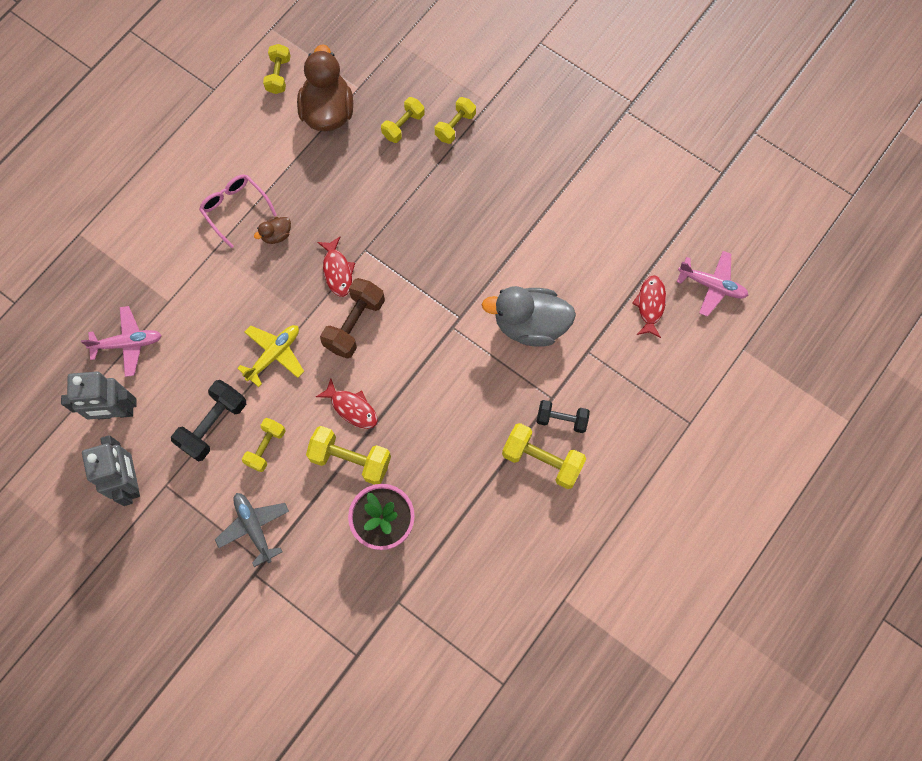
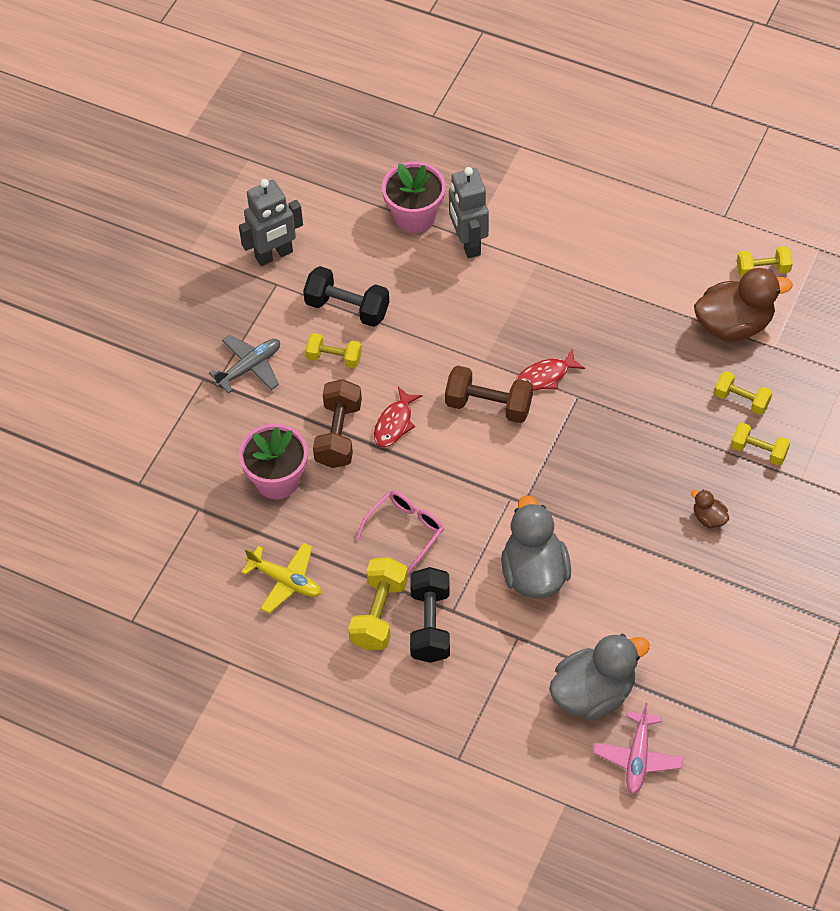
camera: 80 degrees right, 15 degrees down
grey robot [61,371,137,420] -> grey robot moved to [449,167,489,258]
pink plane [81,306,162,377] -> pink flower pot [382,161,446,233]
pink glasses [199,174,277,248] -> pink glasses moved to [356,490,444,574]
yellow plane [237,325,304,387] -> yellow plane moved to [241,542,321,614]
brown duck [254,217,291,244] -> brown duck moved to [691,490,729,528]
yellow dumbbell [306,426,391,485] -> brown dumbbell [313,379,362,468]
black dumbbell [536,400,590,433] -> black dumbbell [410,567,450,663], size x1.54
red fish [632,275,666,338] -> grey duck [549,634,650,721]

